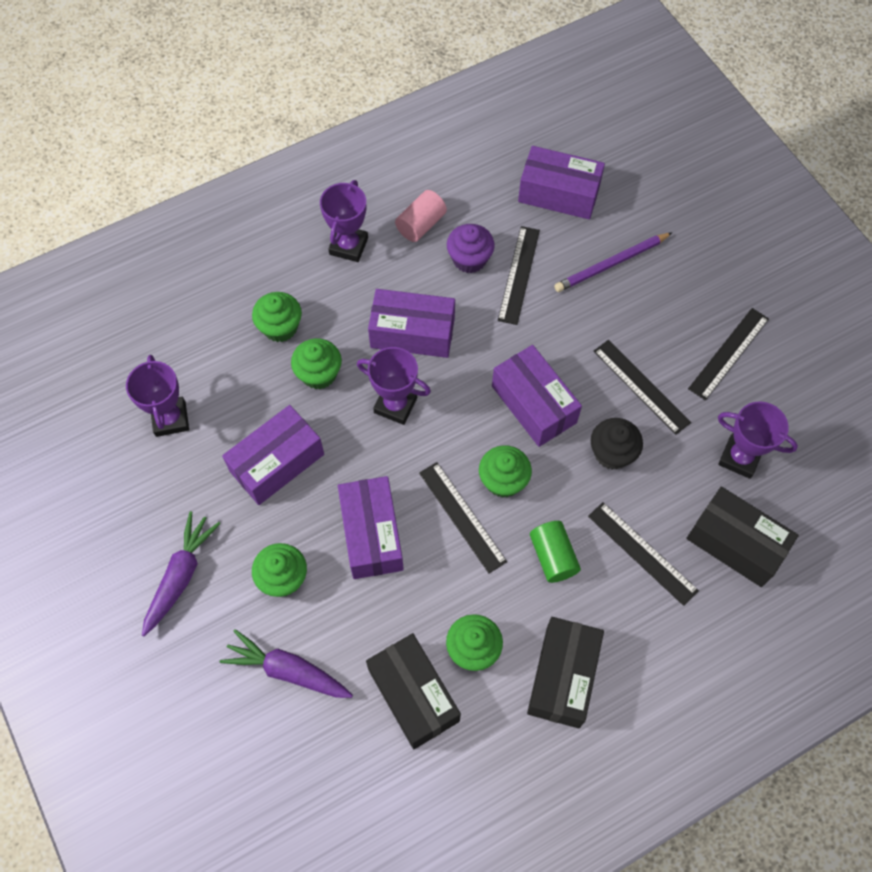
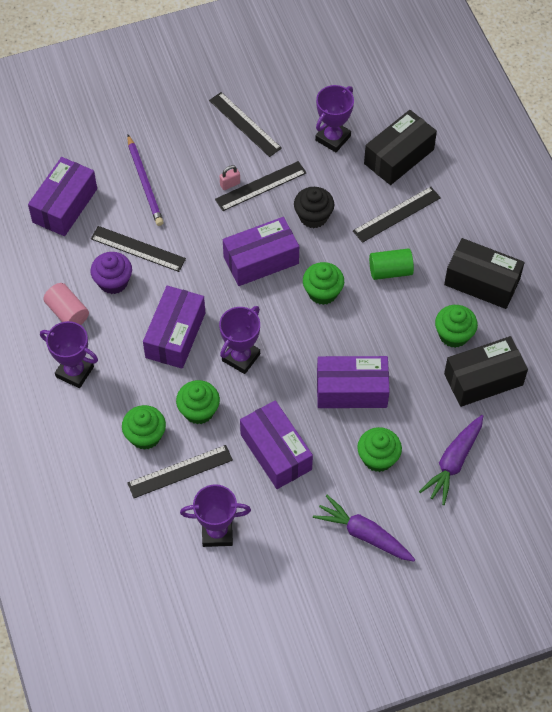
camera: 80 degrees left, 5 degrees down
black ruler [419,462,507,573] -> black ruler moved to [127,445,233,498]
none -> pink padlock [220,165,240,190]

